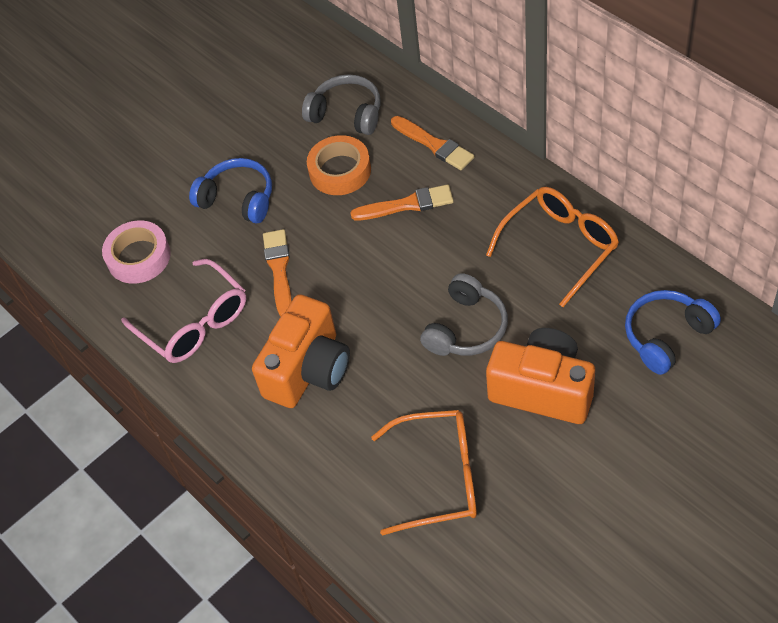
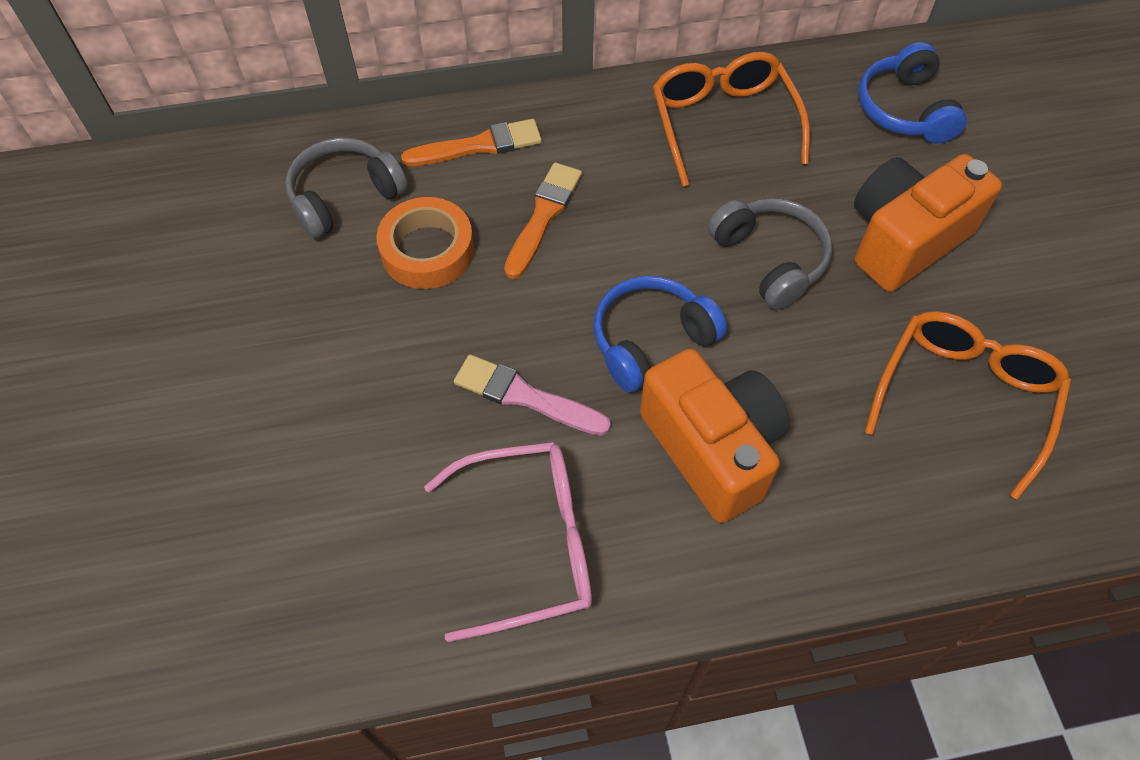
camera: 65 degrees left, 5 degrees up
pink tape [102,220,171,284] -> none
blue headphones [189,158,272,223] -> blue headphones moved to [594,276,727,393]
orange brush [263,229,292,317] -> pink brush [454,355,611,436]

